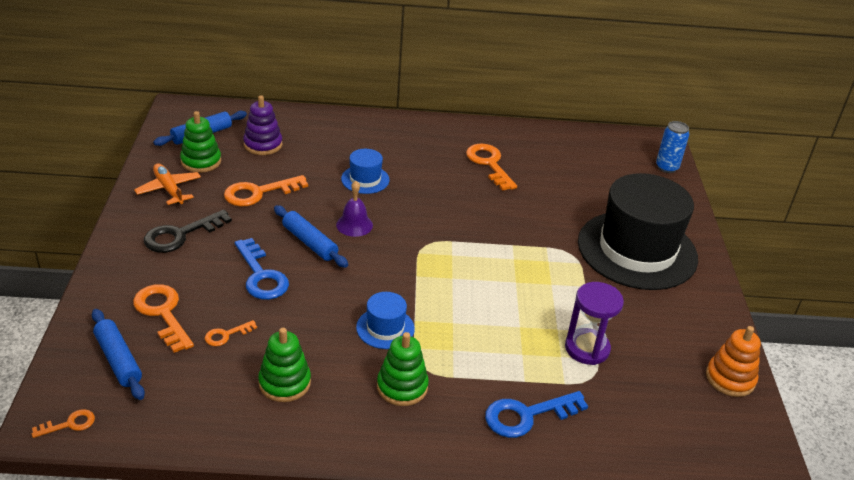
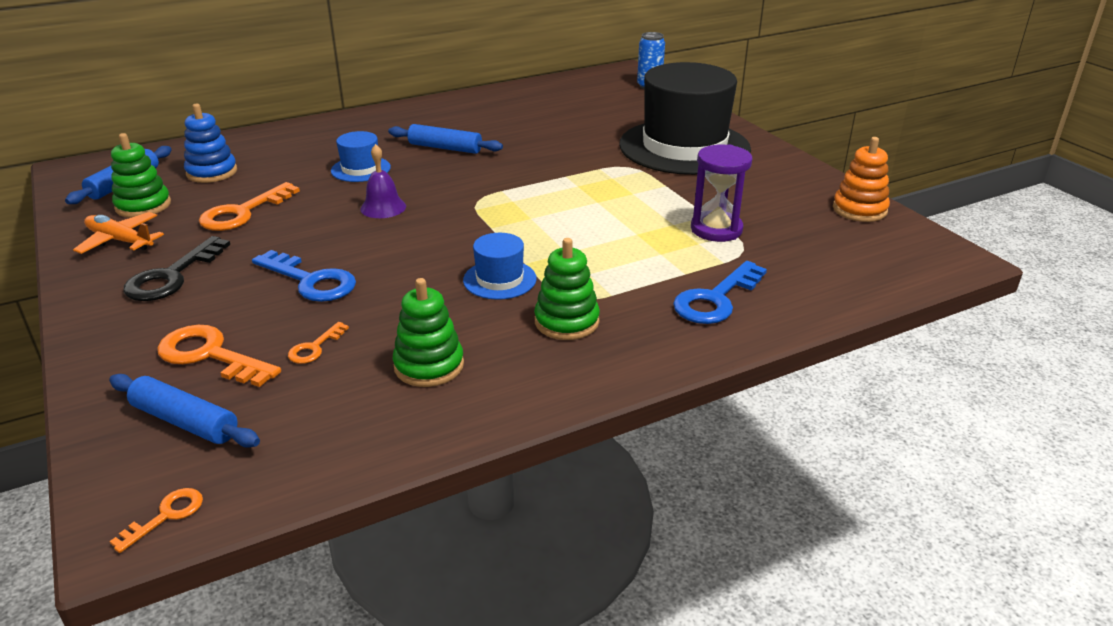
camera: 25 degrees left, 5 degrees down
purple stacking toy [243,95,282,155] -> blue stacking toy [184,104,237,183]
blue rolling pin [274,205,348,268] -> blue rolling pin moved to [388,124,503,154]
orange key [466,144,517,191] -> none

